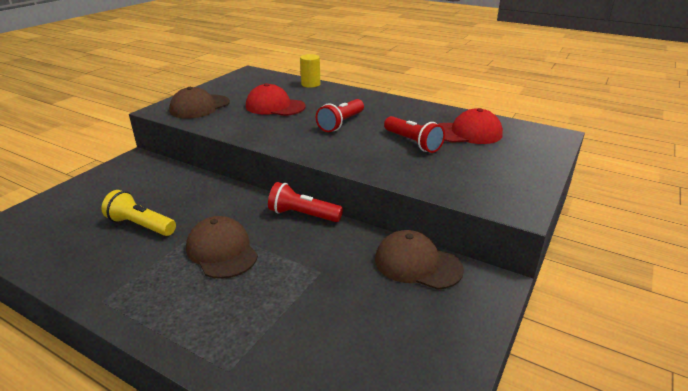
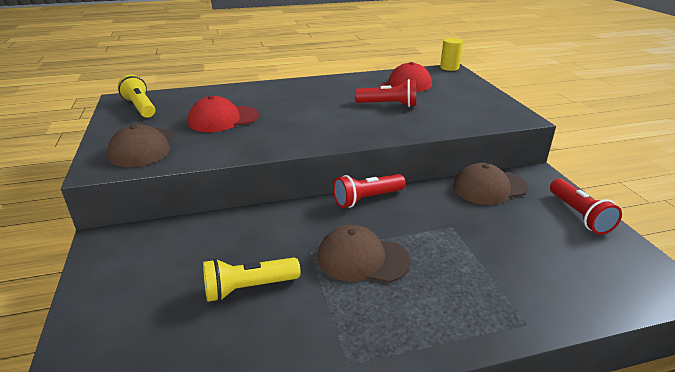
camera: 45 degrees left, 0 degrees up
yellow cylinder [300,54,320,88] -> yellow cylinder moved to [440,38,463,71]
red flashlight [316,99,364,132] -> red flashlight moved to [550,179,622,235]
none -> yellow flashlight [118,75,155,118]

